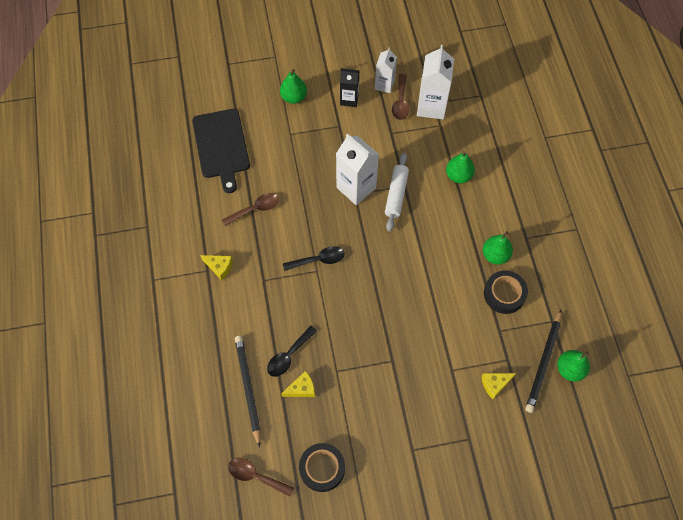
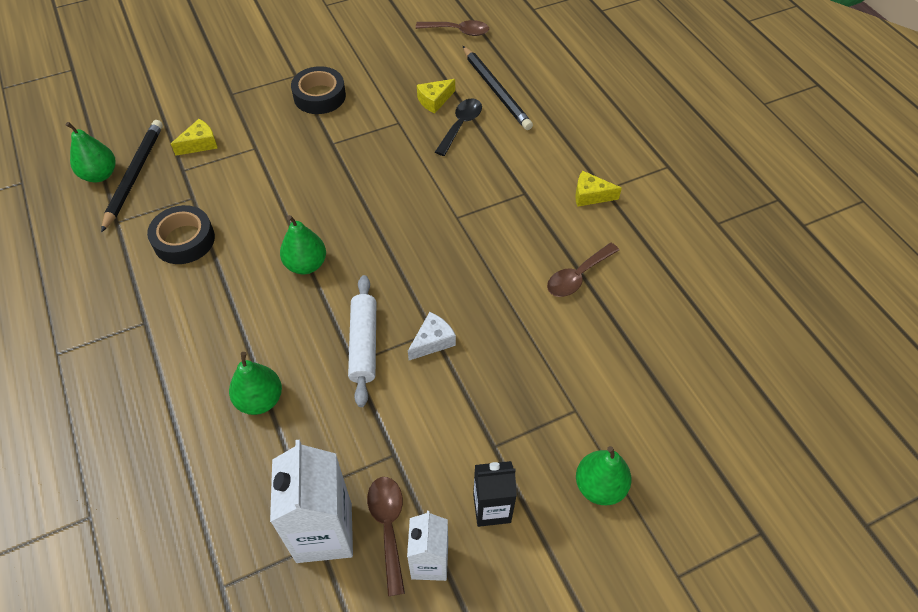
camera: 165 degrees right, 10 degrees down
black cutting board [192,109,250,193] -> none
black spoon [283,246,344,271] -> none
black tape [299,443,345,492] -> black tape moved to [291,66,346,114]
white carton [336,133,379,205] -> white cheese [408,312,456,360]
green pear [483,231,513,265] -> green pear moved to [280,215,326,274]

